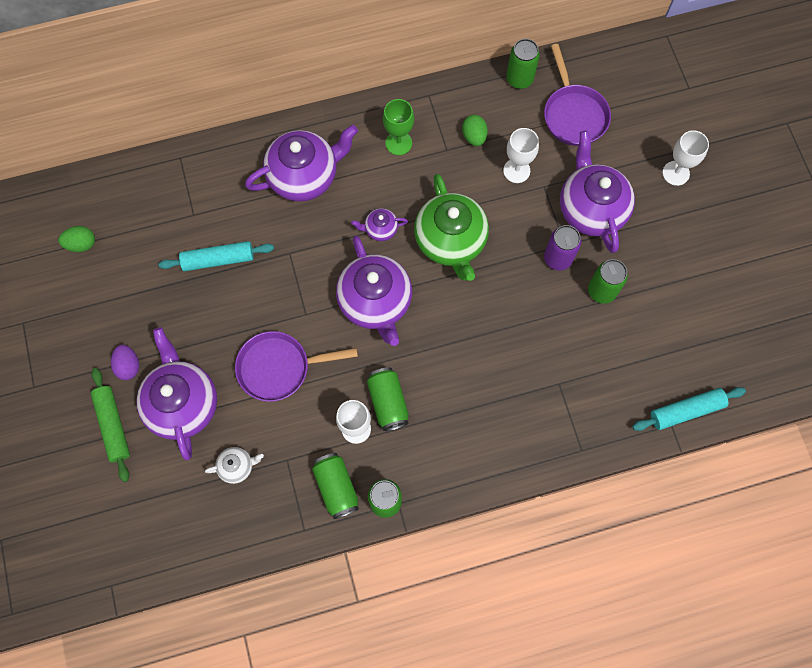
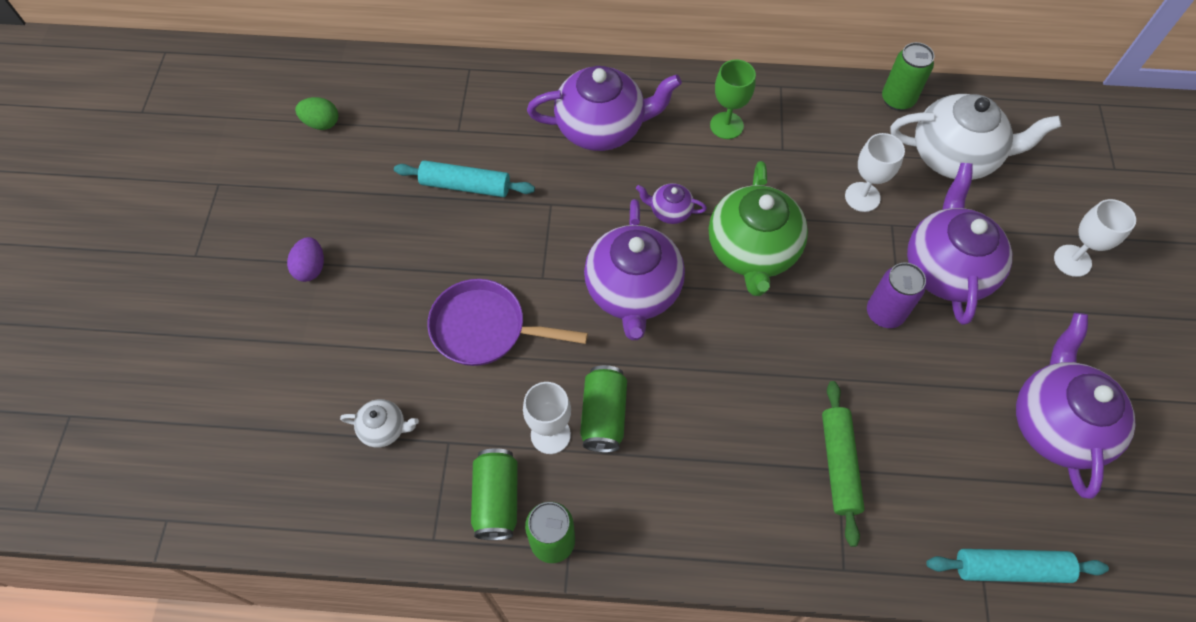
camera: 20 degrees right, 10 degrees down
green rolling pin [91,368,130,482] -> green rolling pin moved to [822,381,865,547]
purple teapot [136,327,217,461] -> purple teapot moved to [1016,313,1136,499]
green egg [462,115,488,146] -> none
purple pan [544,44,611,146] -> white teapot [891,94,1062,180]
green can [588,259,628,304] -> none

